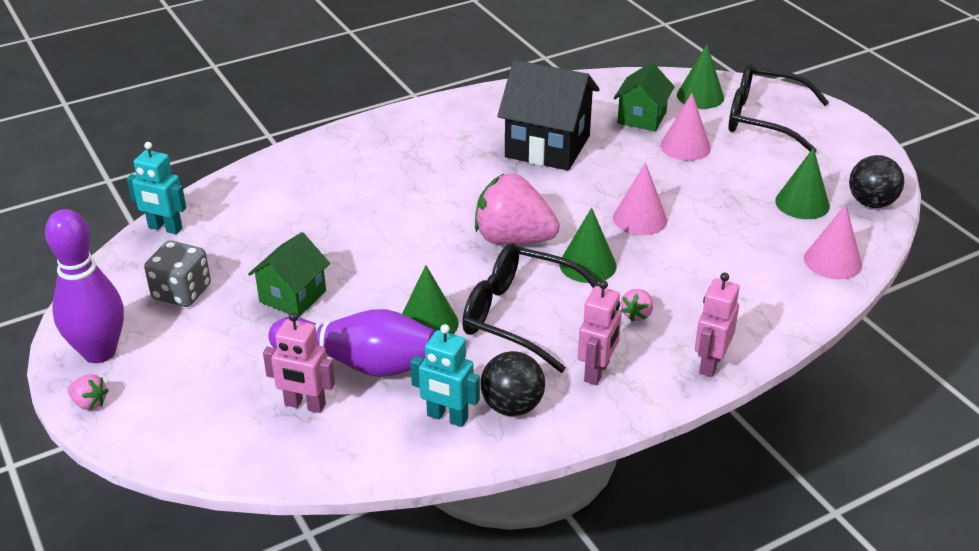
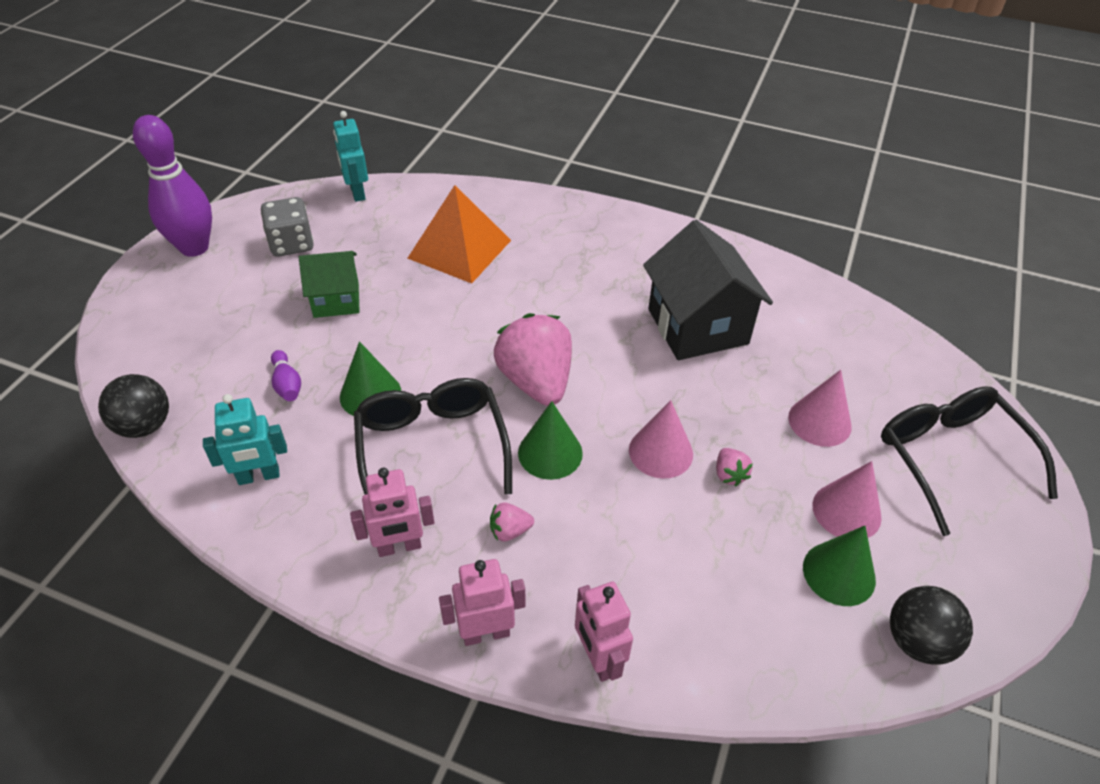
camera: 50 degrees right, 10 degrees up
pink strawberry [68,374,109,410] -> pink strawberry moved to [716,448,753,486]
pink robot [263,312,335,413] -> pink robot moved to [575,582,633,682]
purple bowling pin [269,309,435,377] -> purple bowling pin [271,350,301,401], size x0.43
turquoise robot [411,324,480,427] -> turquoise robot turned 90 degrees counterclockwise [203,394,287,485]
black ball [481,351,545,416] -> black ball moved to [98,374,169,438]
green house [614,62,675,131] -> none
green cone [677,45,724,109] -> none
pink cone [804,204,862,279] -> pink cone moved to [813,461,882,538]
none -> orange pyramid [407,185,511,283]

